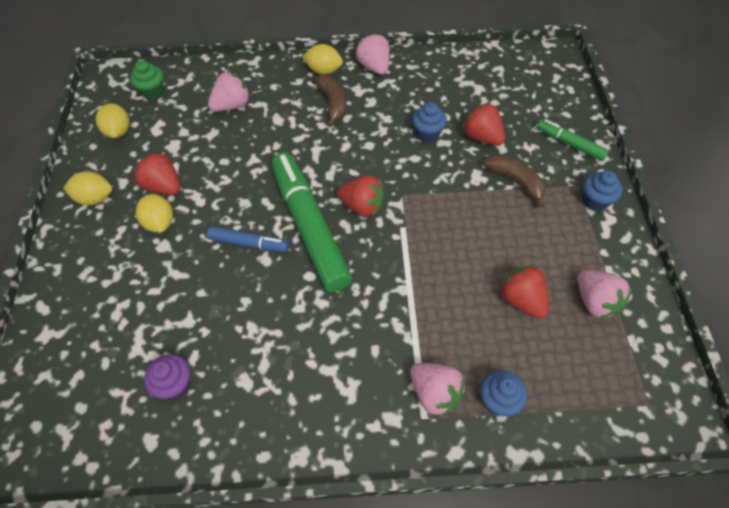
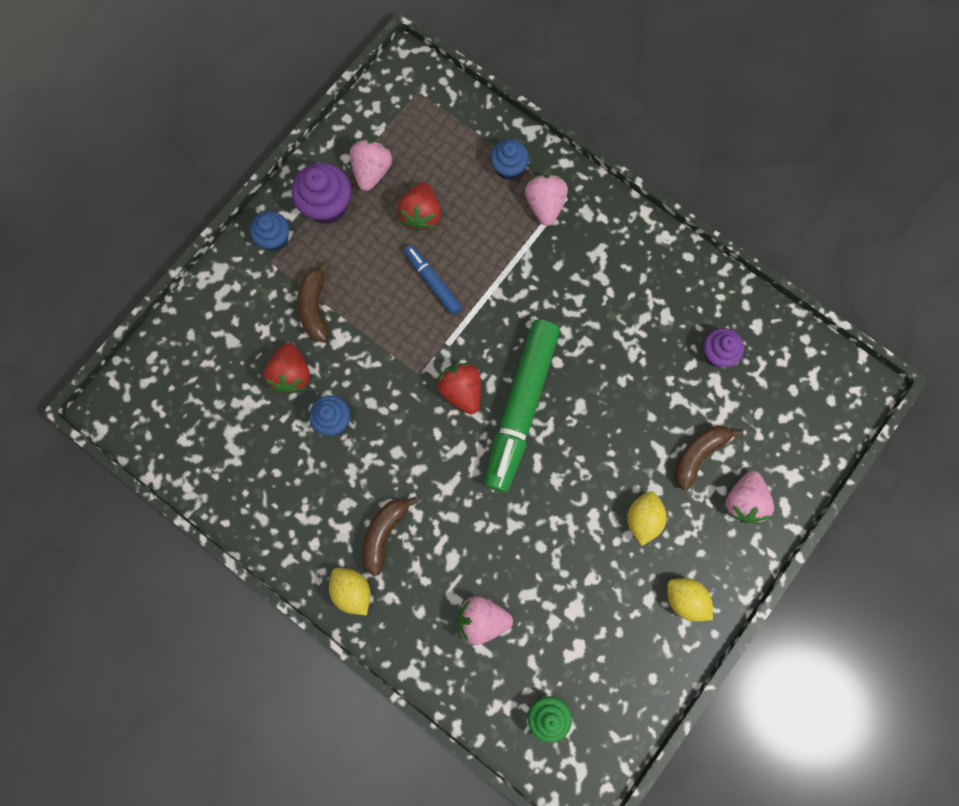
camera: 140 degrees left, 20 degrees up
yellow lemon [95,103,130,138] -> none
red strawberry [133,151,180,195] -> none
blue marker [207,226,289,252] -> blue marker moved to [404,245,462,315]
pink strawberry [356,34,390,75] -> pink strawberry moved to [725,471,774,524]
green marker [537,119,609,161] -> none
none -> purple cupcake [291,163,351,224]
none -> brown banana [674,426,743,490]

